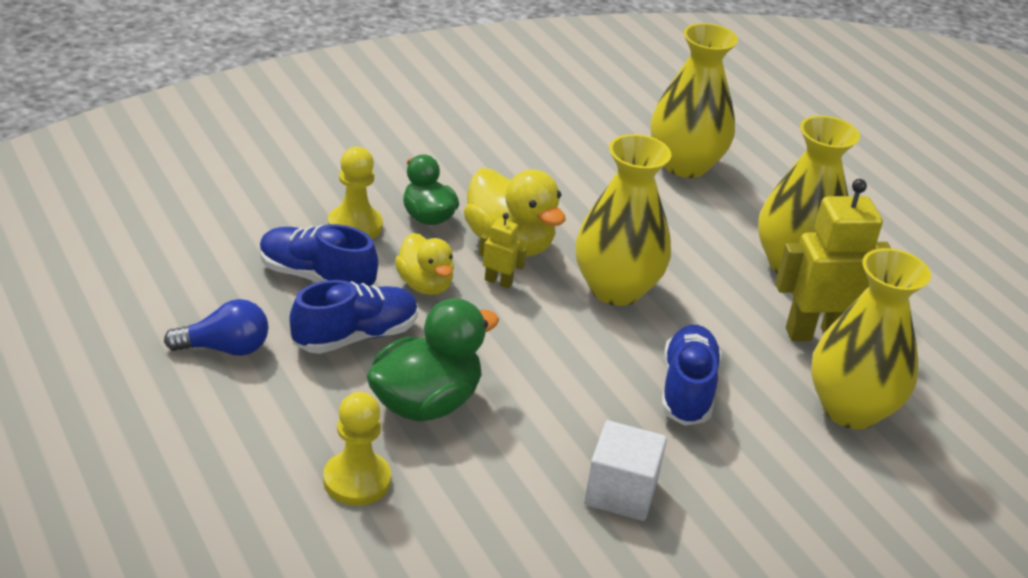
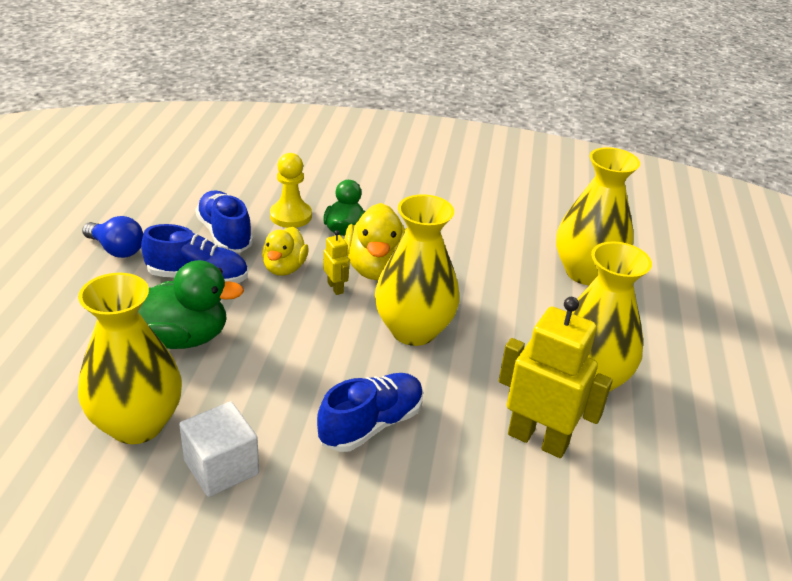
camera: 40 degrees right, 0 degrees up
yellow pawn [323,392,391,506] -> none
yellow vase [811,248,931,429] -> yellow vase moved to [78,273,182,444]

